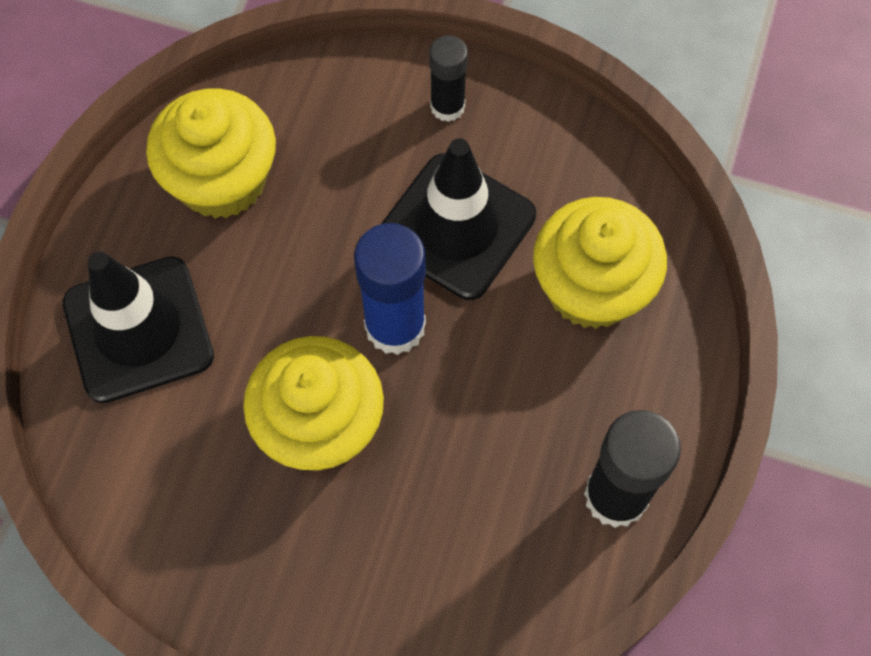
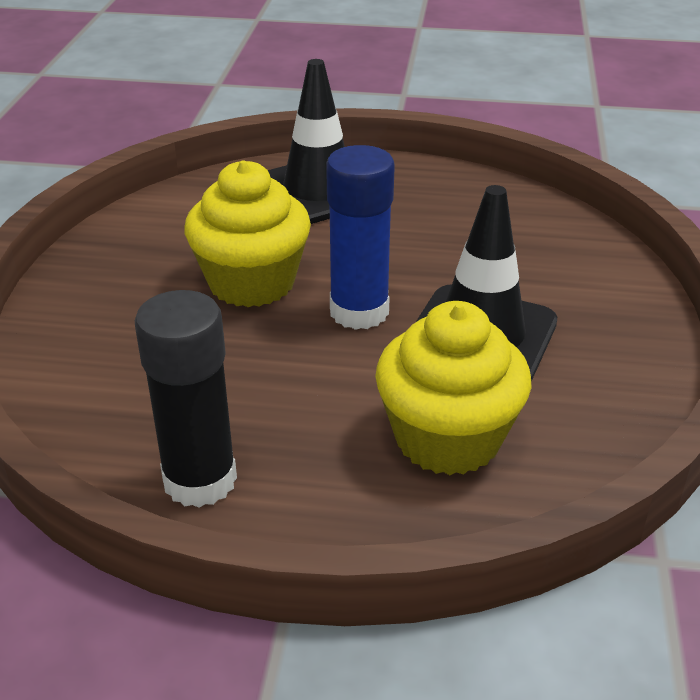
camera: 80 degrees right, 30 degrees down
yellow cupcake [146,88,276,219] -> none
black glue stick [429,35,468,122] -> none

